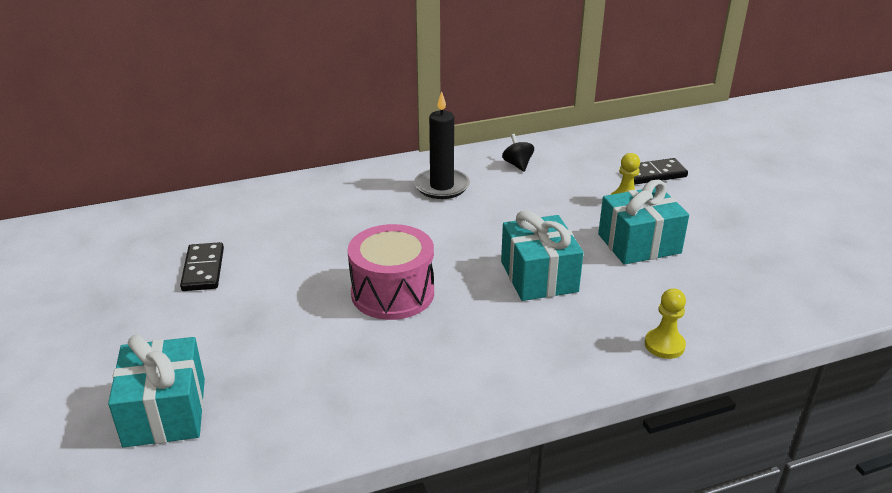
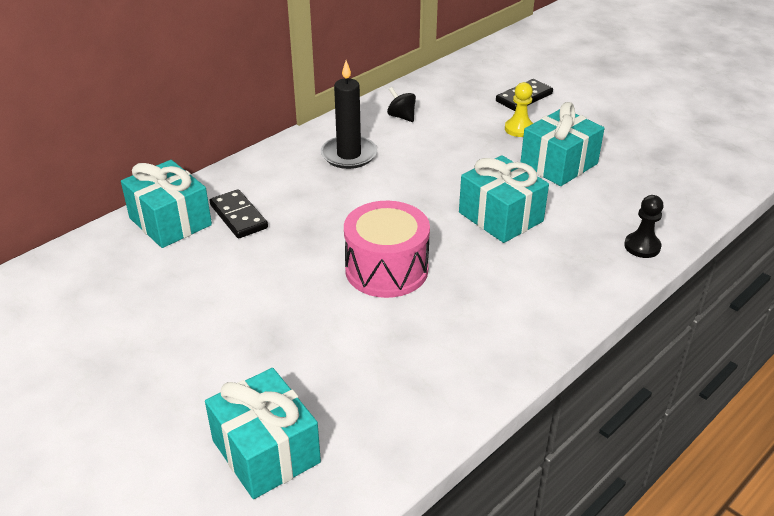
camera: 25 degrees left, 5 degrees up
black domino [180,242,224,291] -> black domino moved to [210,189,268,239]
yellow pawn [645,288,686,359] -> black pawn [624,195,664,258]
none -> turquoise gift [121,160,212,248]

